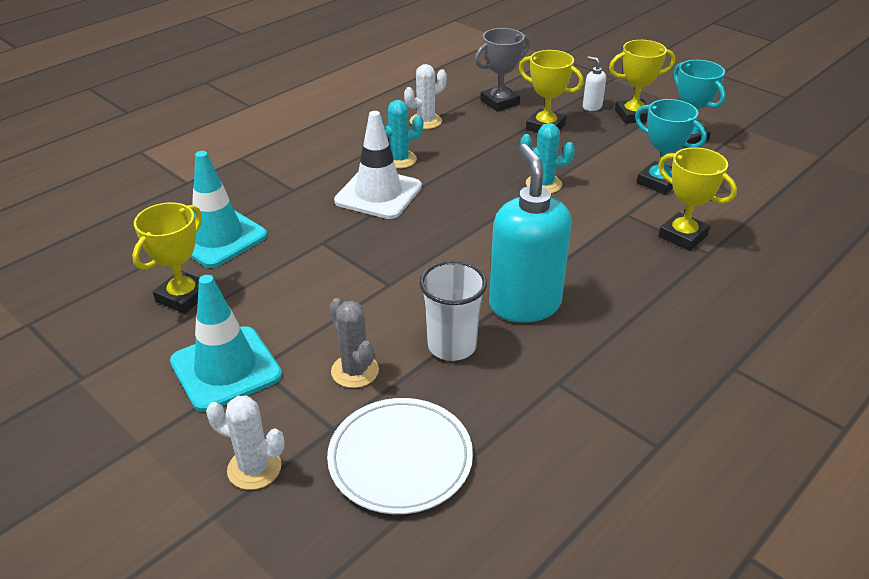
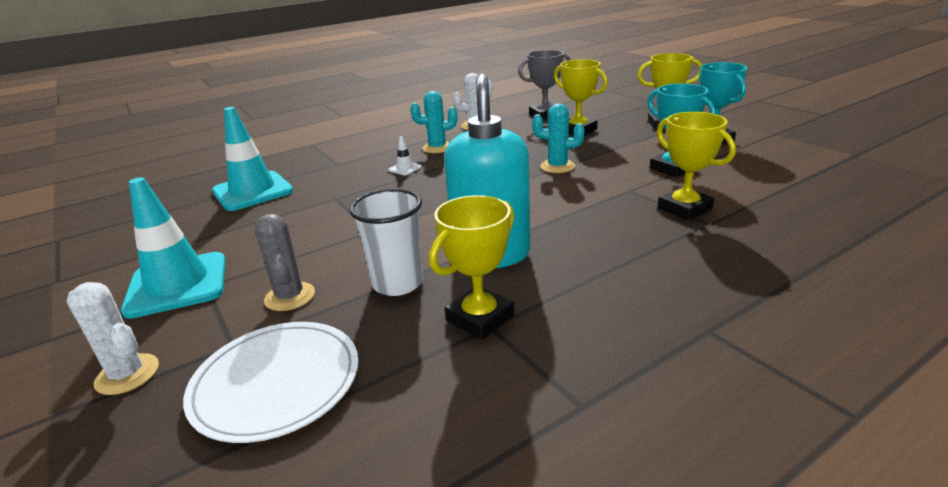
camera: 15 degrees right, 10 degrees down
yellow trophy [132,202,202,314] -> yellow trophy moved to [429,195,514,340]
white traffic cone [334,111,422,219] -> white traffic cone [388,137,422,175], size x0.41
white soap dispenser [583,56,606,111] -> none

